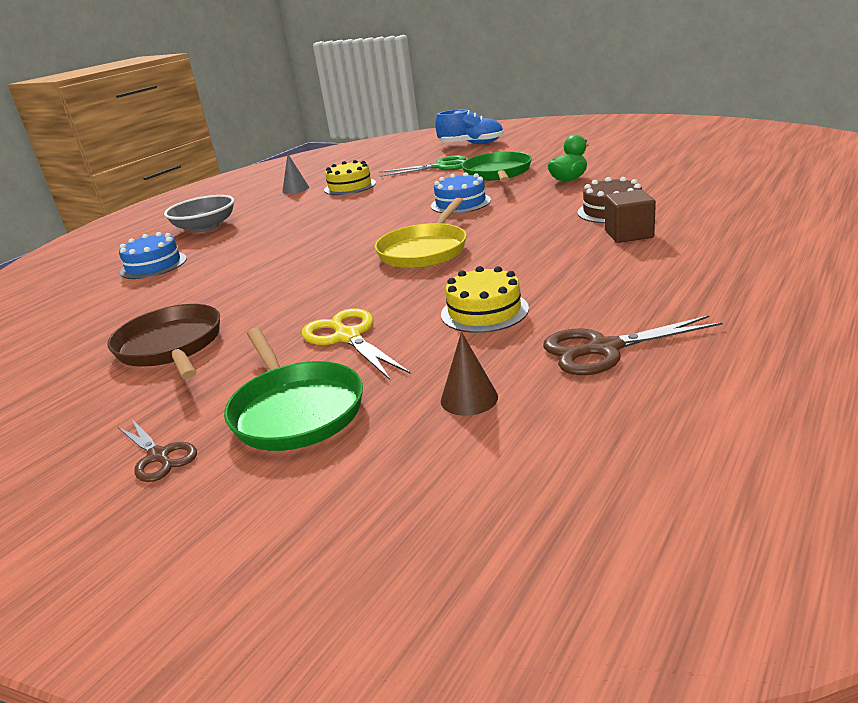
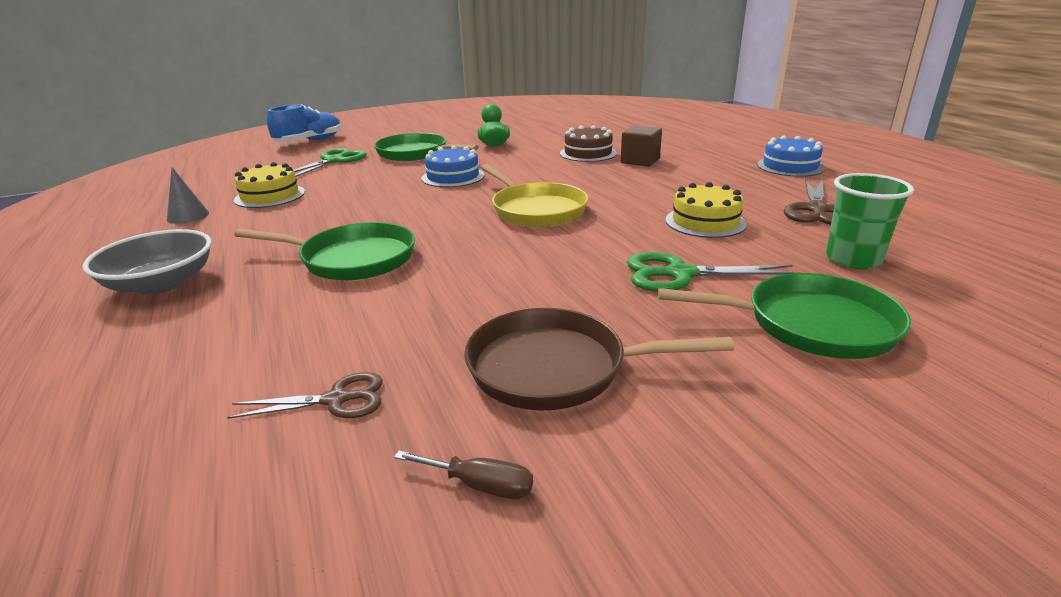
camera: 60 degrees left, 0 degrees up
brown scissors [118,419,197,482] -> brown scissors moved to [227,372,383,419]
blue cake [119,232,187,279] -> blue cake moved to [757,136,825,177]
yellow scissors [302,308,411,380] -> green scissors [627,252,801,292]
brown cone [441,332,498,416] -> green cup [826,173,914,269]
none -> green pan [234,222,415,280]
none -> brown screwdriver [394,451,533,499]

